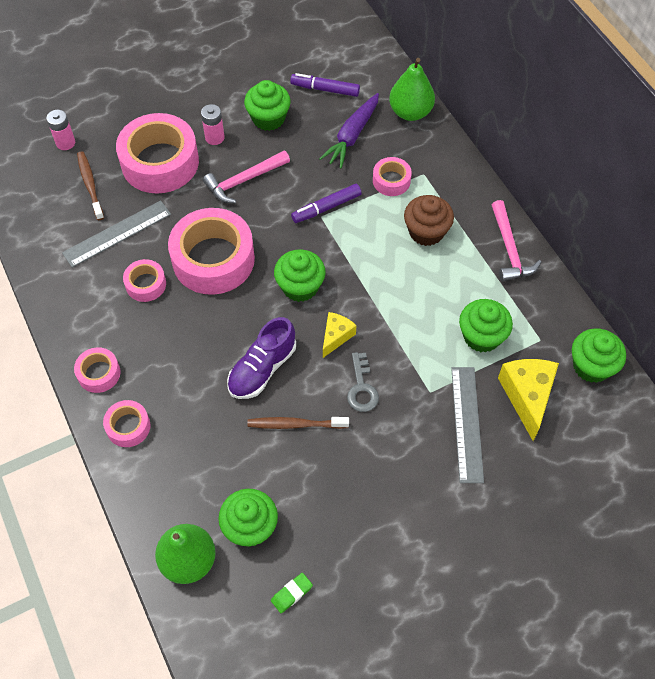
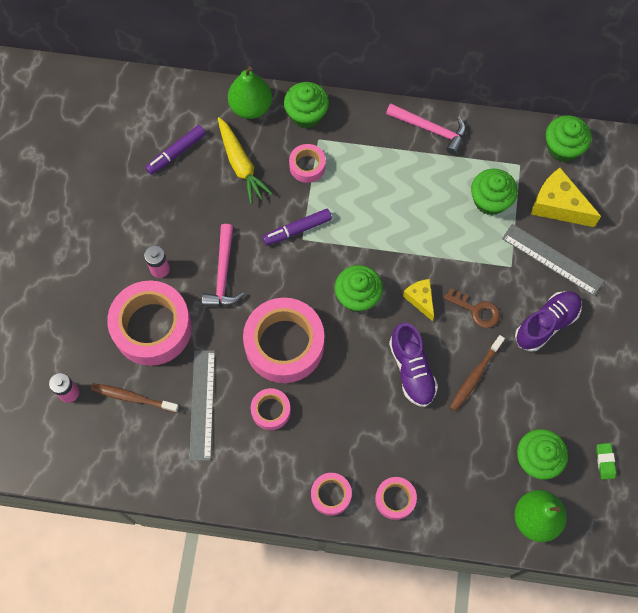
camera: 55 degrees left, 10 degrees up
green cupcake [244,80,291,131] -> green cupcake moved to [284,82,329,128]
purple marker [291,184,362,223] -> purple marker turned 60 degrees clockwise [262,209,332,245]
purple carrot [319,93,379,169] -> yellow carrot [218,117,273,204]
grey key [347,352,379,412] -> brown key [444,288,500,328]
brown cupcake [404,195,454,246] -> none
none -> purple shoe [515,291,582,352]

